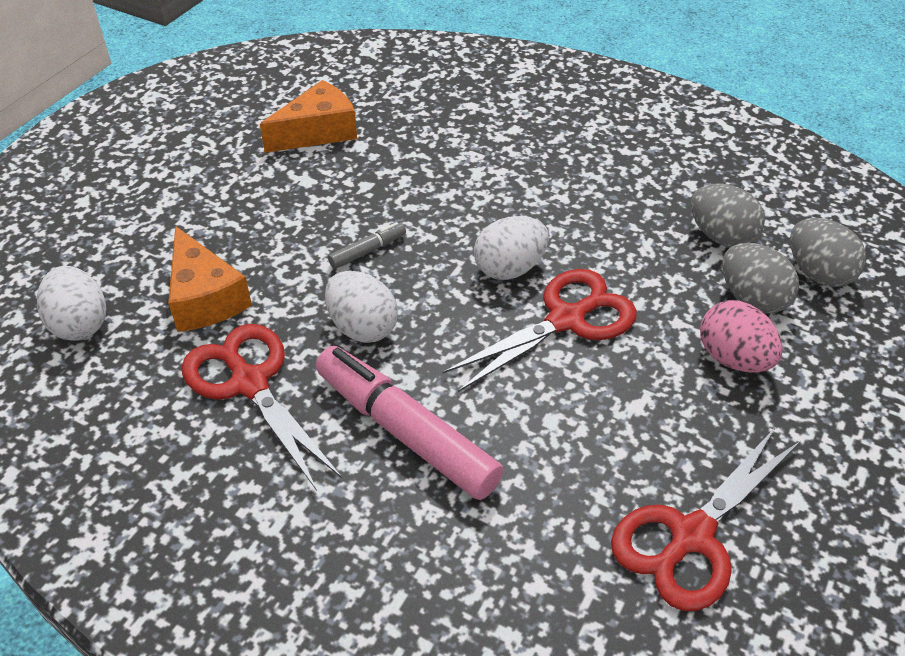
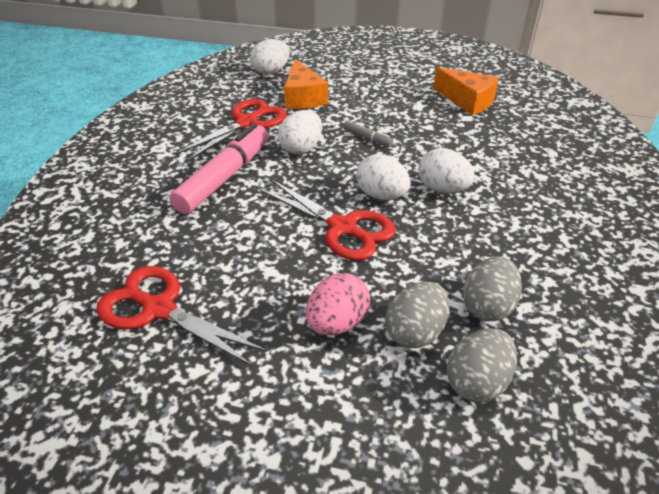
camera: 75 degrees right, 5 degrees down
orange cheese [168,226,252,332] -> orange cheese turned 60 degrees counterclockwise [284,59,328,109]
none -> white egg [418,148,475,193]

